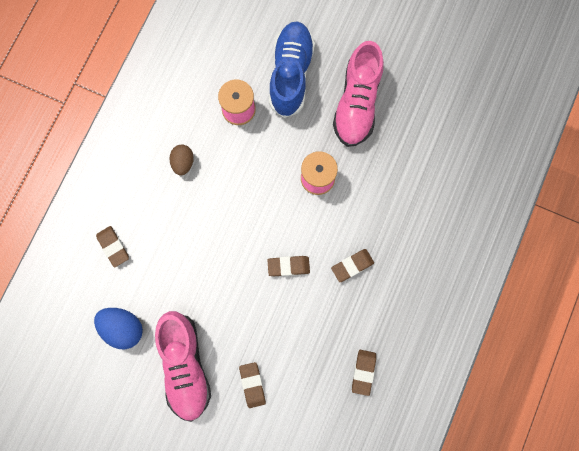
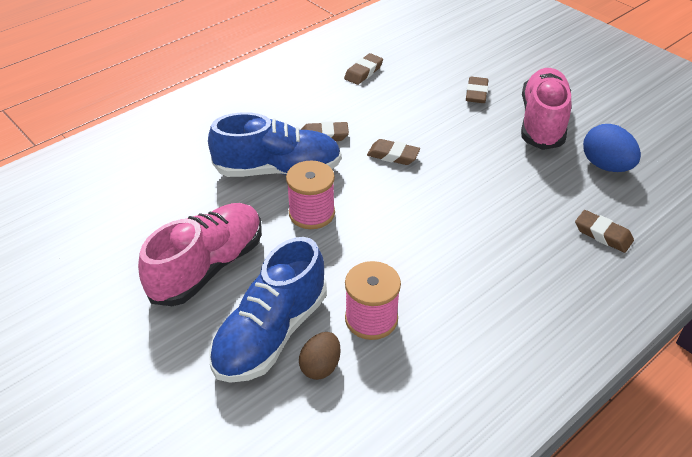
camera: 155 degrees left, 35 degrees down
brown eraser [96,226,129,268] -> brown eraser turned 45 degrees counterclockwise [575,210,634,253]
brown egg [170,145,194,176] -> brown egg moved to [299,332,341,380]
none -> blue shoe [208,112,342,177]

